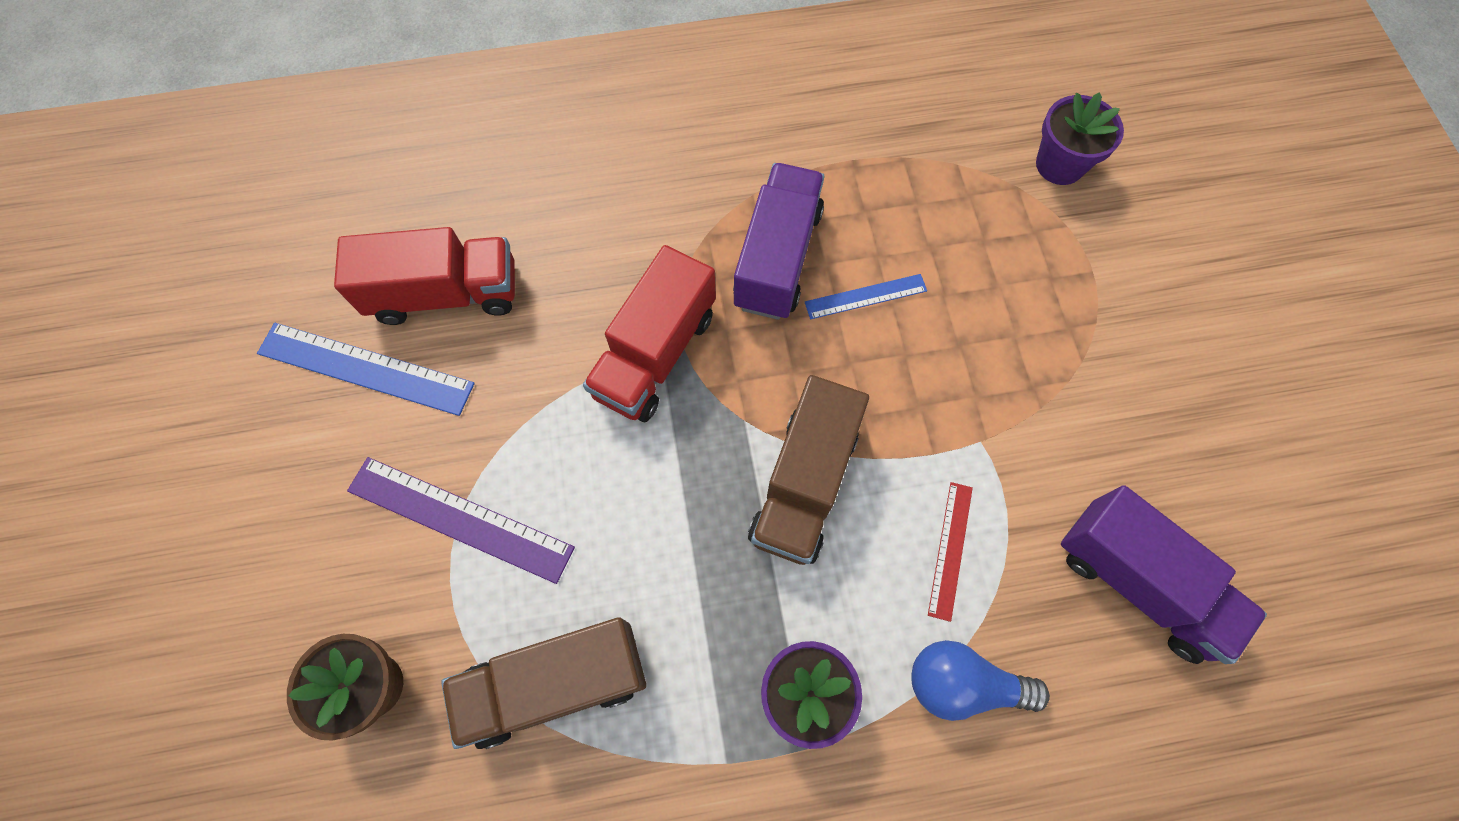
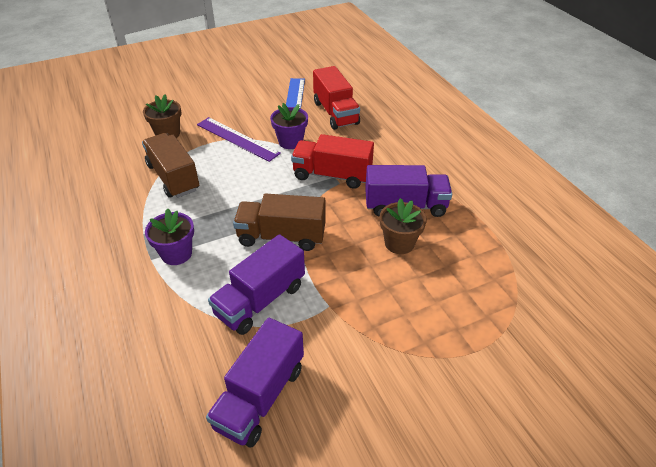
camera: 75 degrees right, 25 degrees down
purple ruler [347,457,575,584] -> purple ruler turned 60 degrees counterclockwise [197,117,281,162]
blue ruler [805,274,927,319] -> brown flower pot [380,198,427,254]
blue light bulb [911,640,1050,721] -> none
red ruler [928,482,973,622] -> purple truck [208,234,305,335]
purple flower pot [1036,92,1124,185] -> purple flower pot moved to [270,103,308,149]

